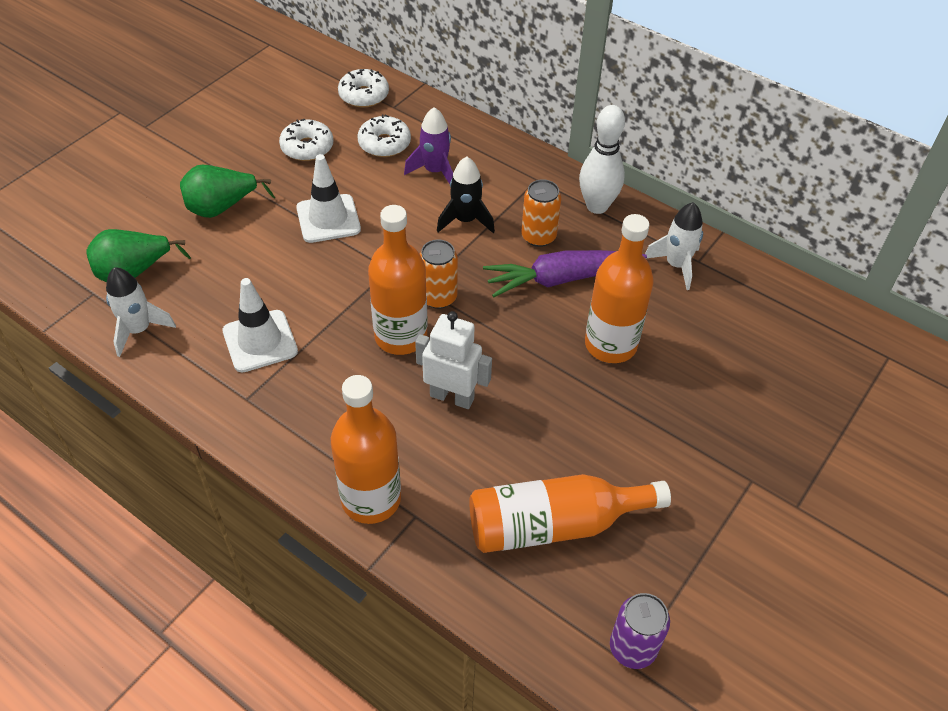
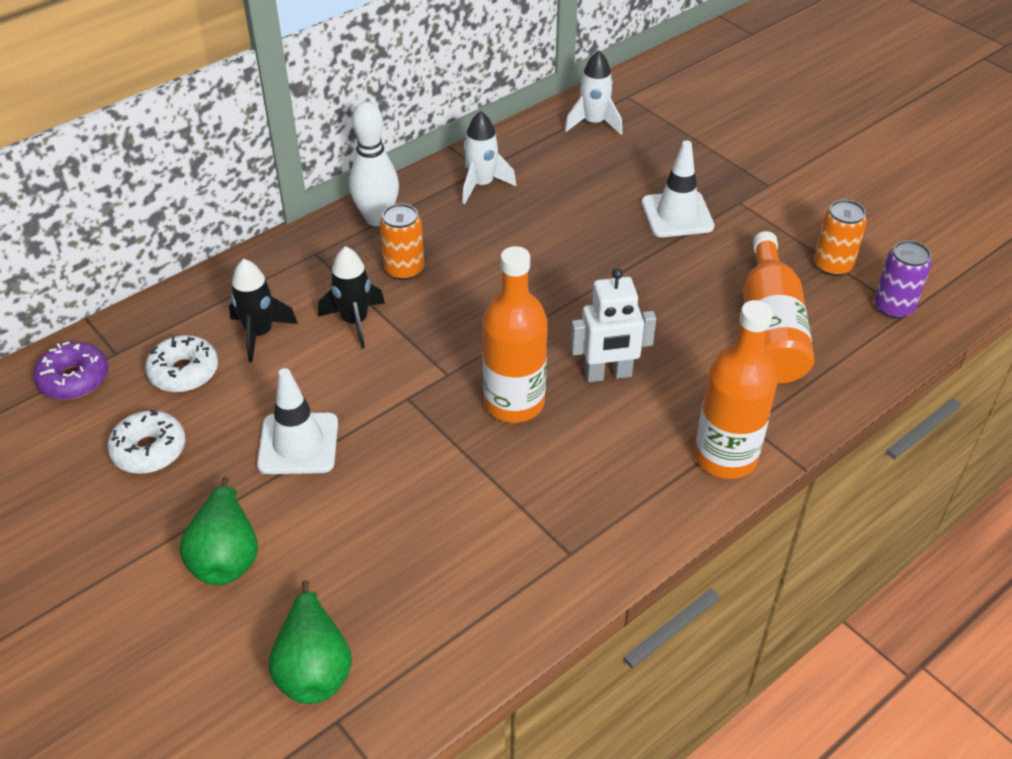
camera: 75 degrees left, 5 degrees down
white rocket [106,267,176,357] -> white rocket moved to [565,50,623,135]
white traffic cone [222,278,298,373] -> white traffic cone moved to [642,141,714,237]
white donut [338,69,389,108] -> purple donut [33,341,108,400]
purple rocket [404,107,453,184] -> black rocket [229,259,298,362]
white robot [415,311,492,409] -> white robot turned 135 degrees counterclockwise [570,268,656,382]
orange can [420,240,458,309] -> orange can moved to [814,200,867,276]
purple carrot [483,250,647,297] -> none
orange bottle [585,214,654,363] -> none

